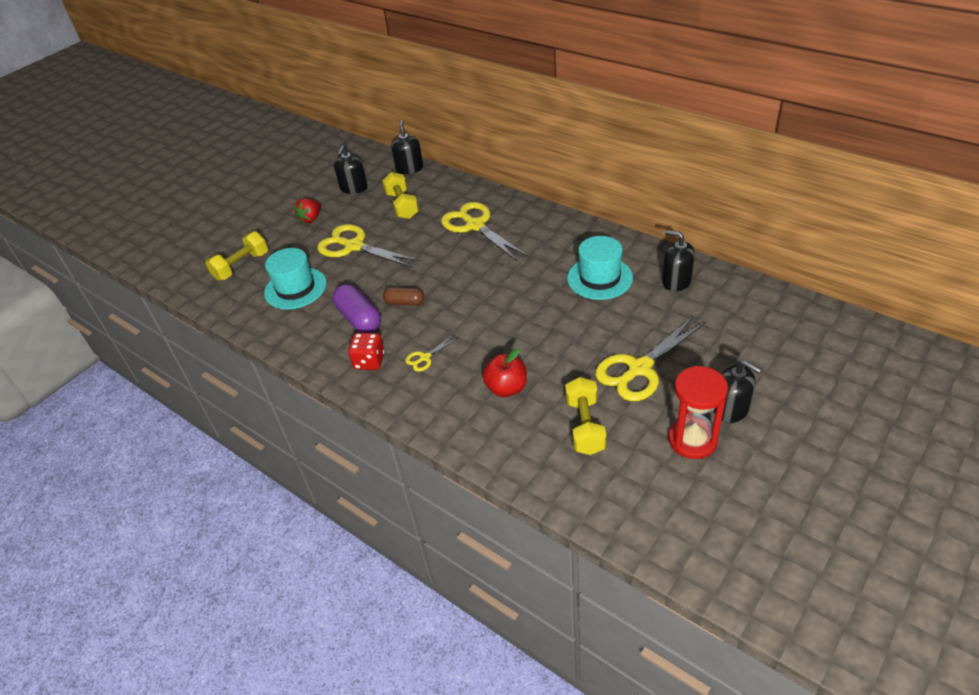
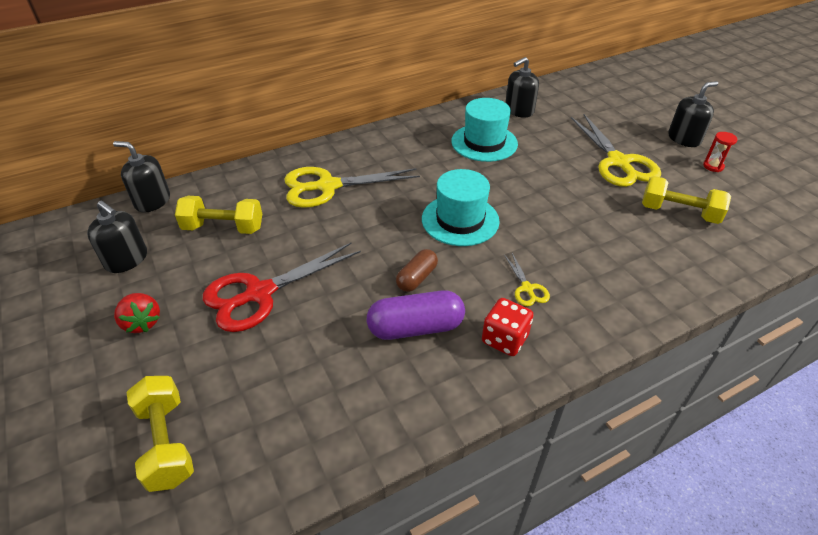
camera: 70 degrees left, 0 degrees up
turquoise hat [264,248,327,310] -> turquoise hat moved to [422,169,500,246]
yellow scissors [317,224,420,268] -> red scissors [203,242,361,332]
red apple [483,348,527,397] -> none
red hourglass [668,366,728,459] -> red hourglass [703,132,738,172], size x0.47

